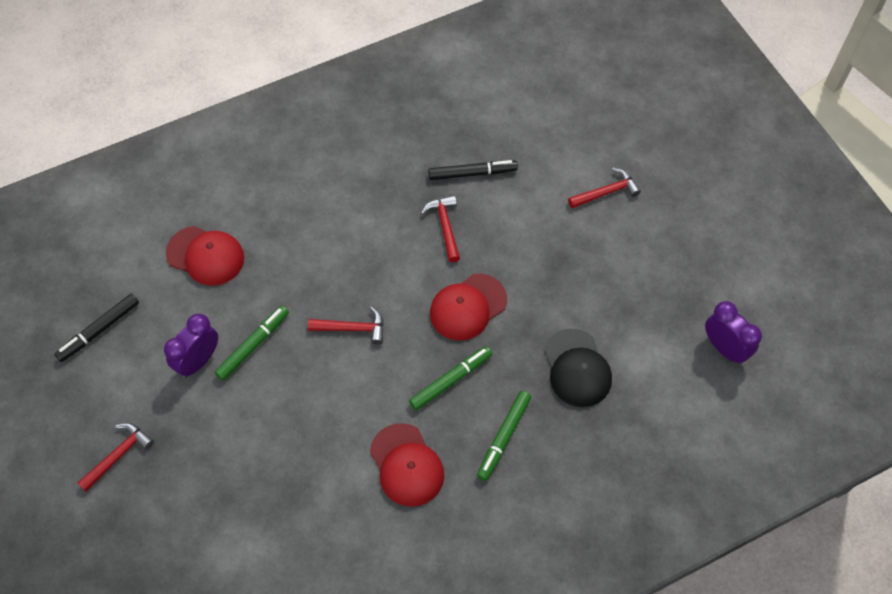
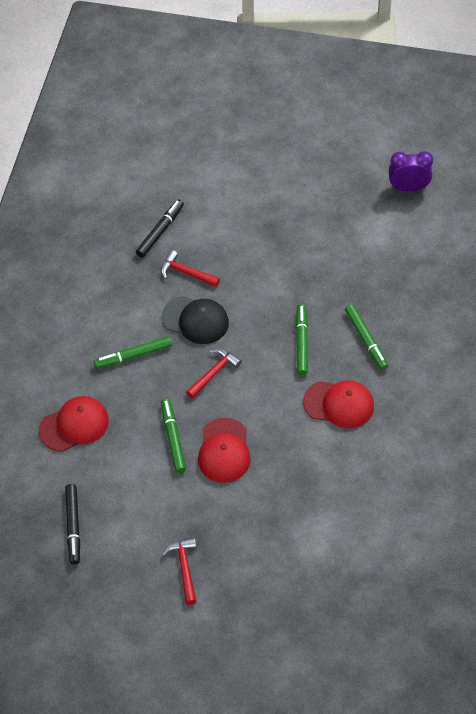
camera: 50 degrees left, 5 degrees down
purple clock [164,313,218,378] -> none
red cap [430,274,507,340] -> red cap moved to [198,418,251,483]
black cap [544,329,612,407] -> black cap moved to [162,296,229,344]
red hammer [568,168,641,209] -> none
none -> green marker [94,336,172,369]

